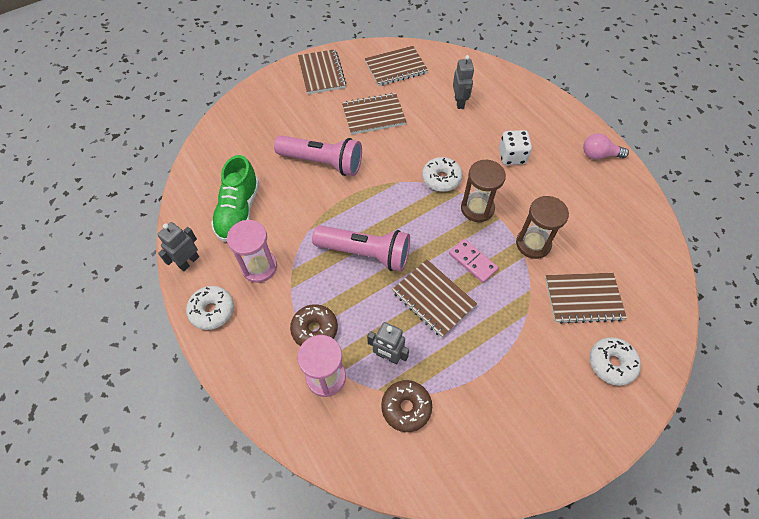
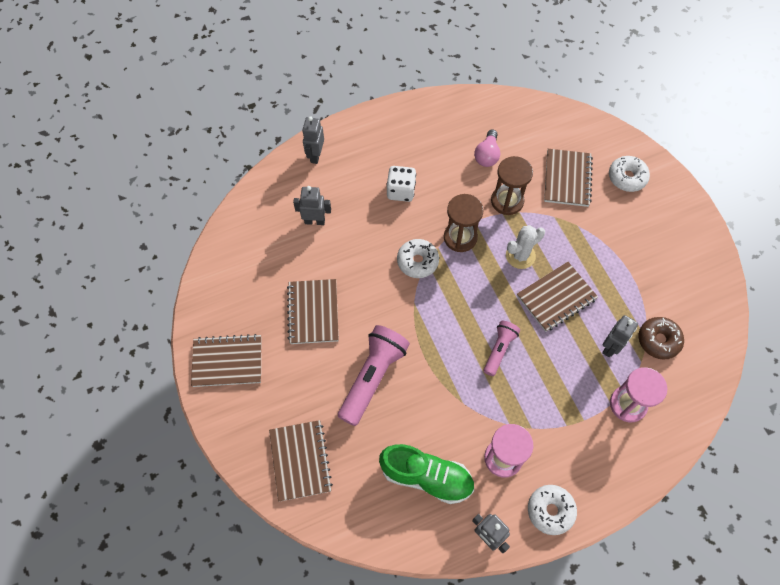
camera: 80 degrees left, 5 degrees up
brown donut [290,304,338,346] -> none
pink flashlight [312,225,410,272] -> pink flashlight [484,321,520,376], size x0.57
brown notebook [365,46,428,86] -> brown notebook moved to [269,420,333,502]
pink domino [449,239,498,283] -> white cactus [506,225,545,269]
pink light bulb [583,133,629,159] -> pink light bulb moved to [474,129,500,167]
none -> grey robot [302,116,324,164]

